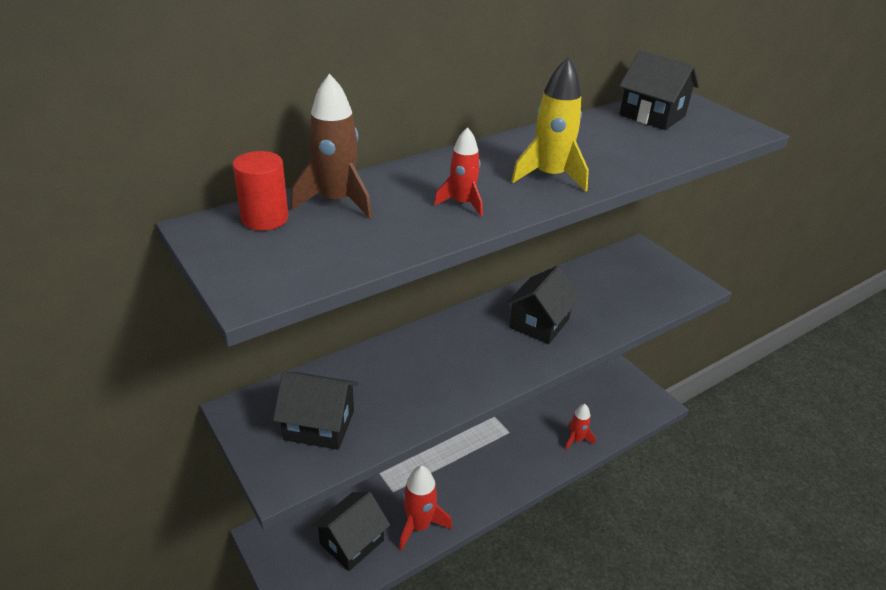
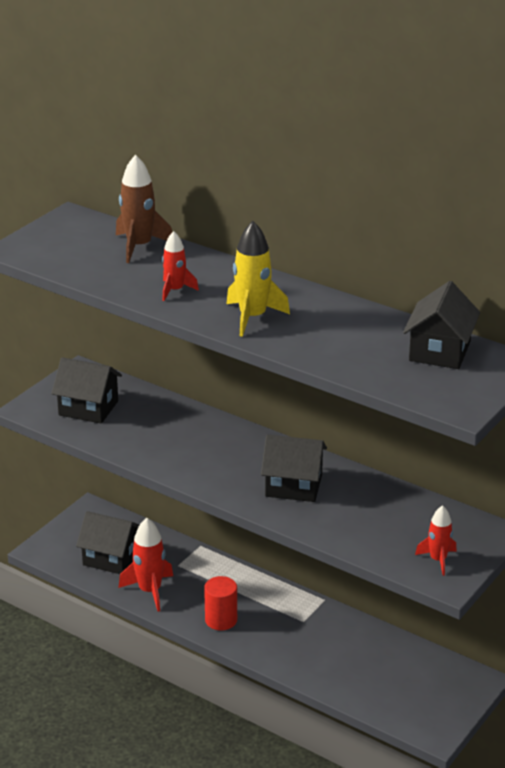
camera: 70 degrees right, 5 degrees down
red cylinder [233,151,289,230] -> red cylinder moved to [204,576,237,630]
black house [273,372,358,450] -> black house turned 60 degrees counterclockwise [51,357,122,424]
red rocket [565,404,595,450] -> red rocket moved to [415,505,457,576]

